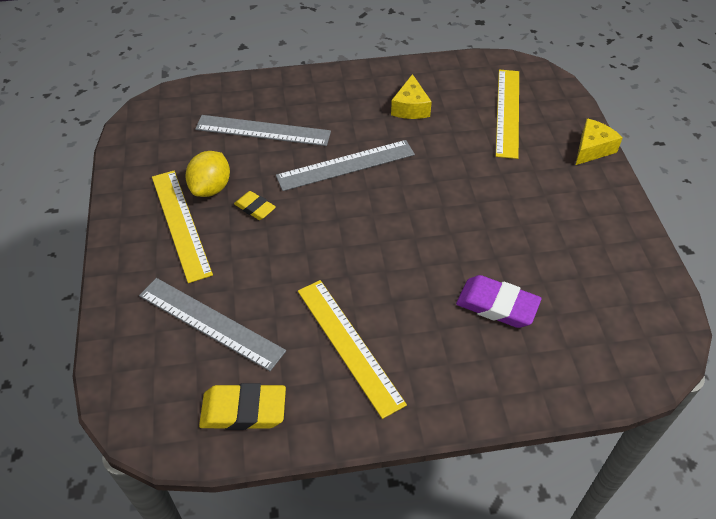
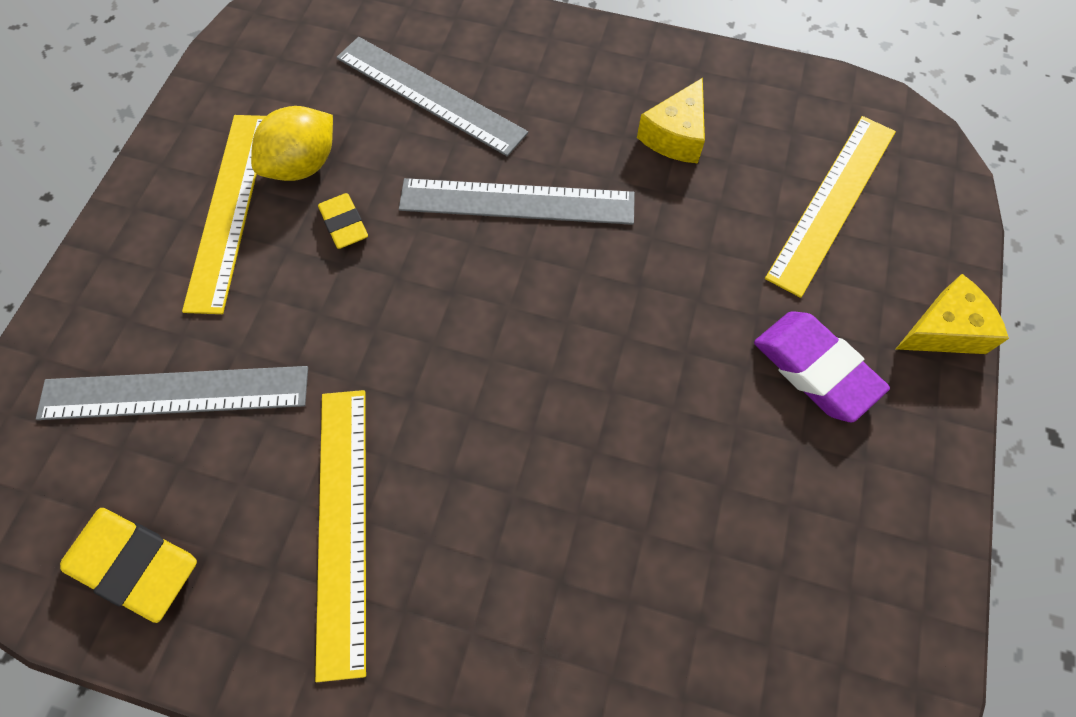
camera: 25 degrees right, 15 degrees up
grey ruler [139,278,286,371] -> grey ruler turned 60 degrees counterclockwise [36,366,308,420]
purple eraser [456,275,542,328] -> purple eraser moved to [754,311,890,422]

